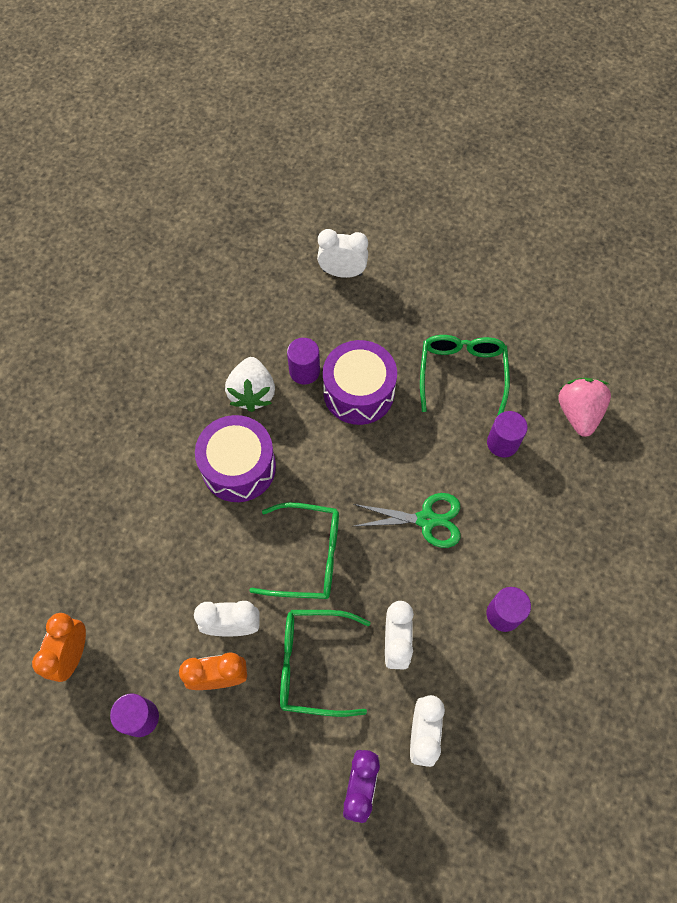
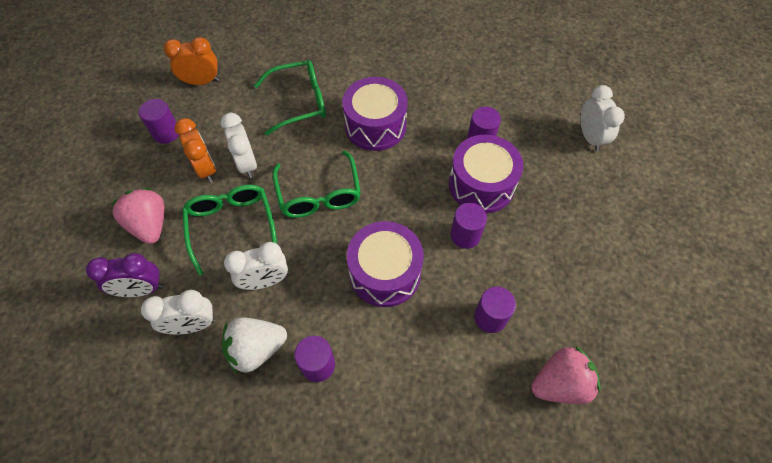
camera: 70 degrees right, 5 degrees down
white strawberry [225,357,275,412] -> white strawberry moved to [222,317,287,374]
green scissors [353,493,460,548] -> purple drum [347,221,424,307]
green glasses [420,335,510,416] -> green glasses moved to [254,60,326,135]
none -> pink strawberry [111,188,165,244]
none -> purple cylinder [450,203,487,249]

